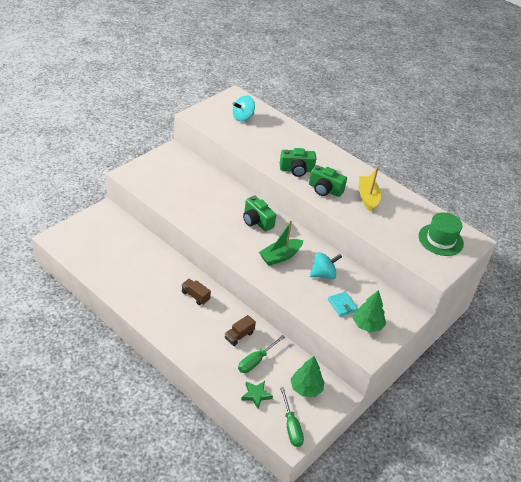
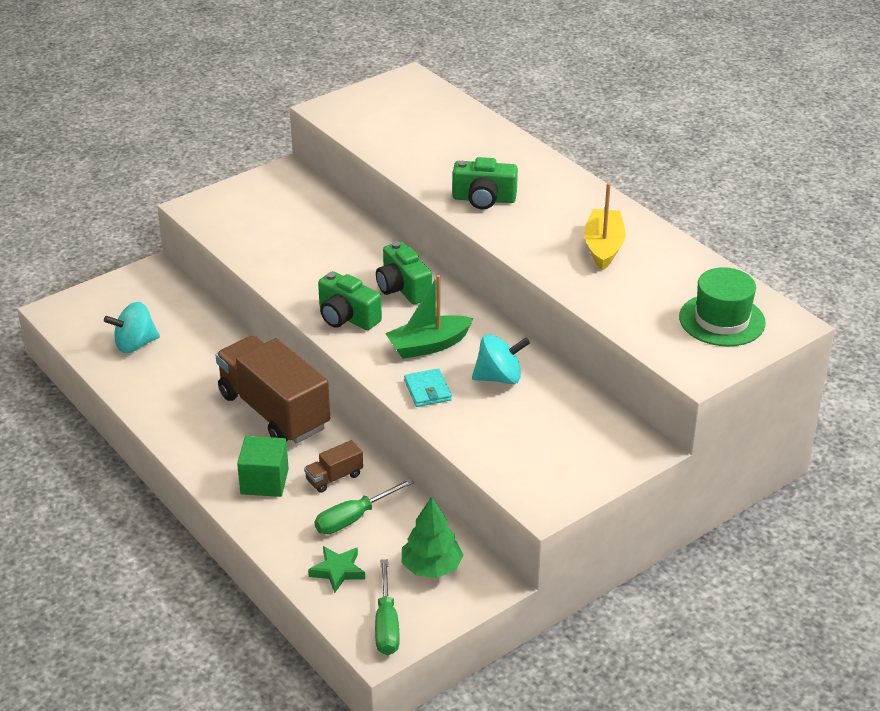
camera: 15 degrees right, 5 degrees down
brown truck [182,279,211,305] -> brown truck [215,335,330,444], size x2.40
turquoise spinning top [233,95,255,122] -> turquoise spinning top moved to [104,302,160,353]
green camera [309,165,347,197] -> green camera moved to [318,271,382,330]
turquoise wallet [328,292,358,317] -> turquoise wallet moved to [404,368,452,407]
green tree [353,290,386,332] -> none
none -> green cube [237,436,289,497]

